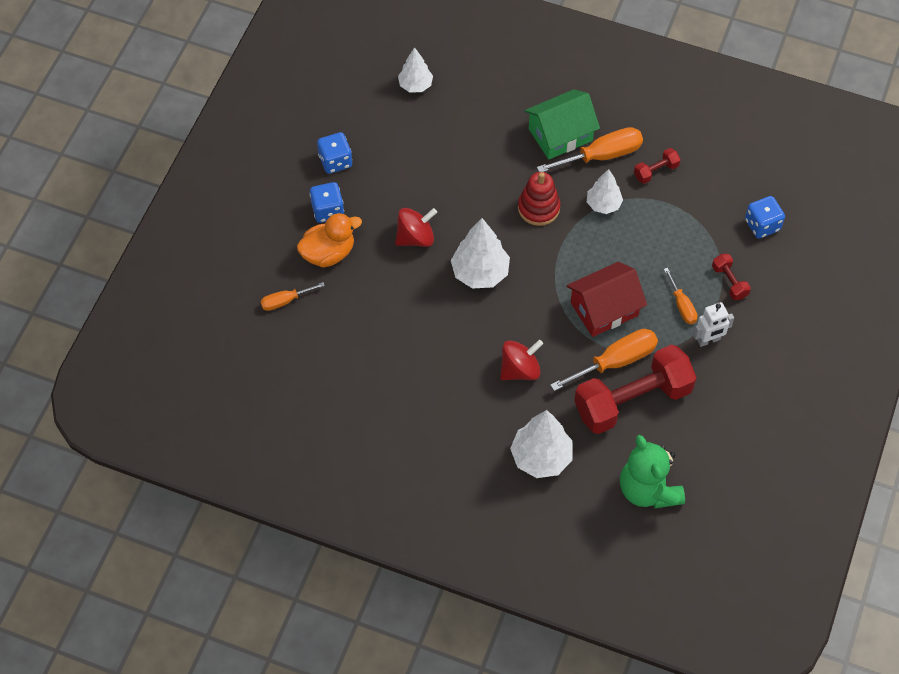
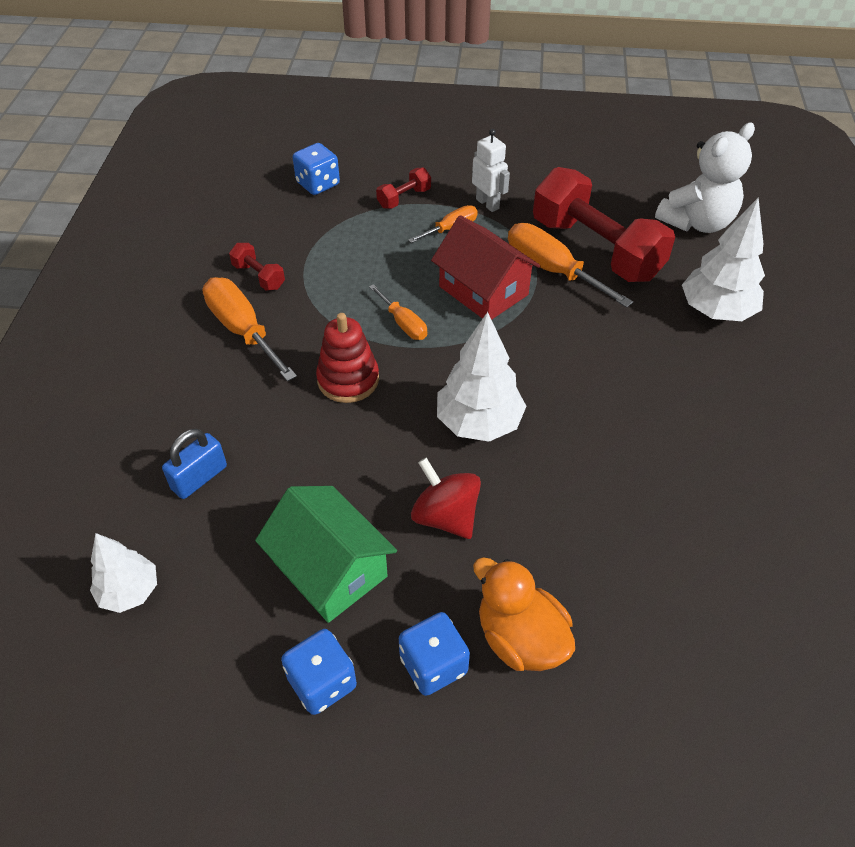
camera: 105 degrees left, 10 degrees down
orange screwdriver [260,282,325,311] -> orange screwdriver moved to [369,284,427,340]
red spinning top [500,340,543,380] -> none
green house [524,89,600,159] -> green house moved to [255,486,397,623]
white tree [587,169,623,214] -> none
green teddy bear [620,435,685,508] -> white teddy bear [655,123,755,233]
none -> blue padlock [162,429,227,499]

